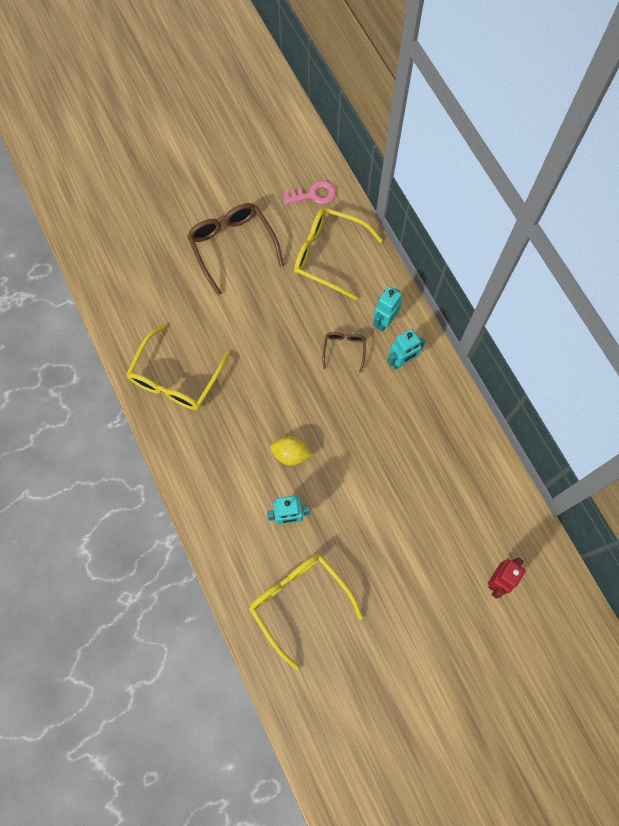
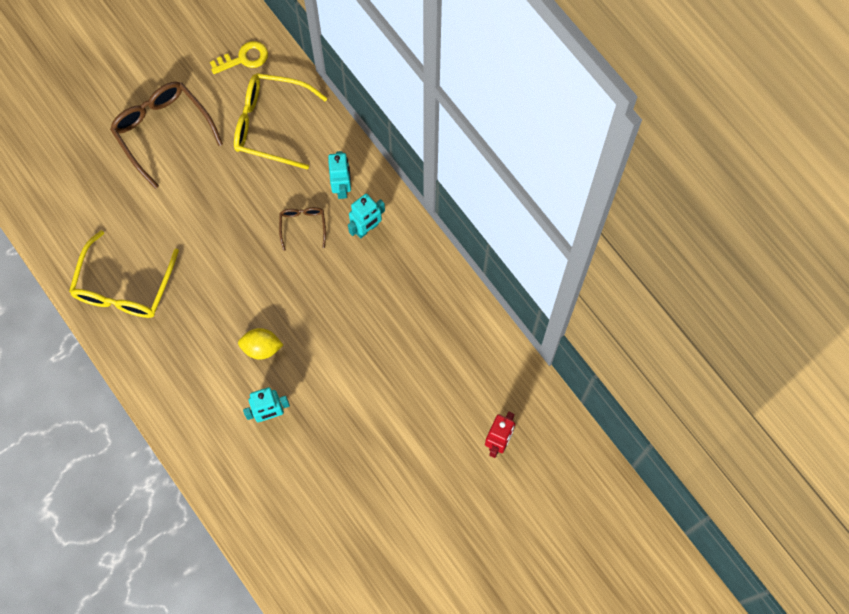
camera: 10 degrees left, 0 degrees up
yellow glasses [249,554,363,670] -> none
pink key [283,181,336,204] -> yellow key [210,41,268,74]
turquoise robot [373,286,402,332] -> turquoise robot turned 150 degrees clockwise [328,151,351,199]

